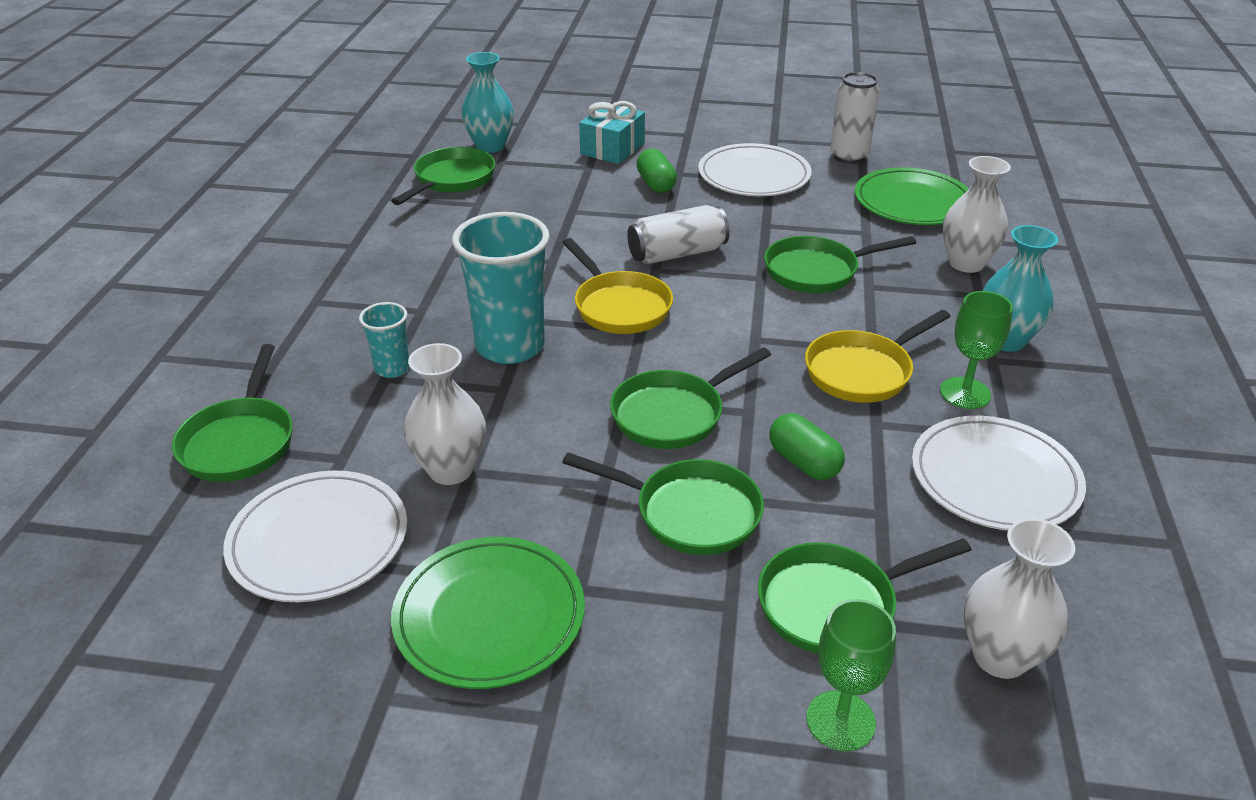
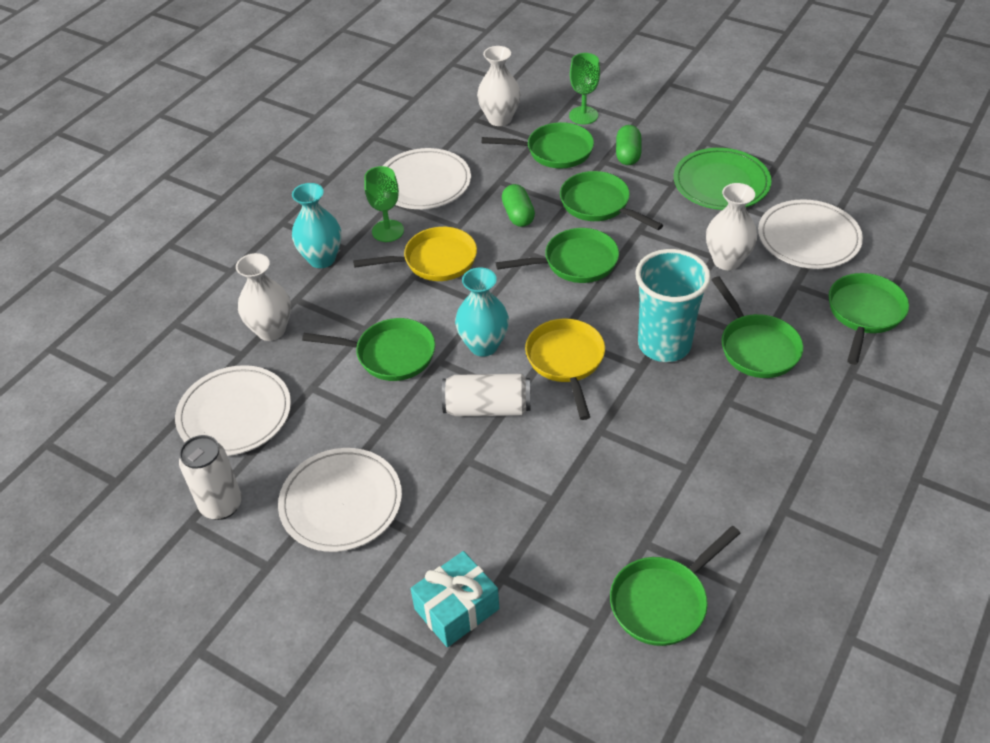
camera: 155 degrees left, 10 degrees up
turquoise cup [359,302,410,378] -> green pan [712,276,804,378]
turquoise vase [461,52,514,153] -> turquoise vase moved to [455,267,509,357]
green capsule [637,149,677,193] -> green capsule moved to [616,125,641,165]
green plate [855,167,969,225] -> white plate [175,365,291,456]

